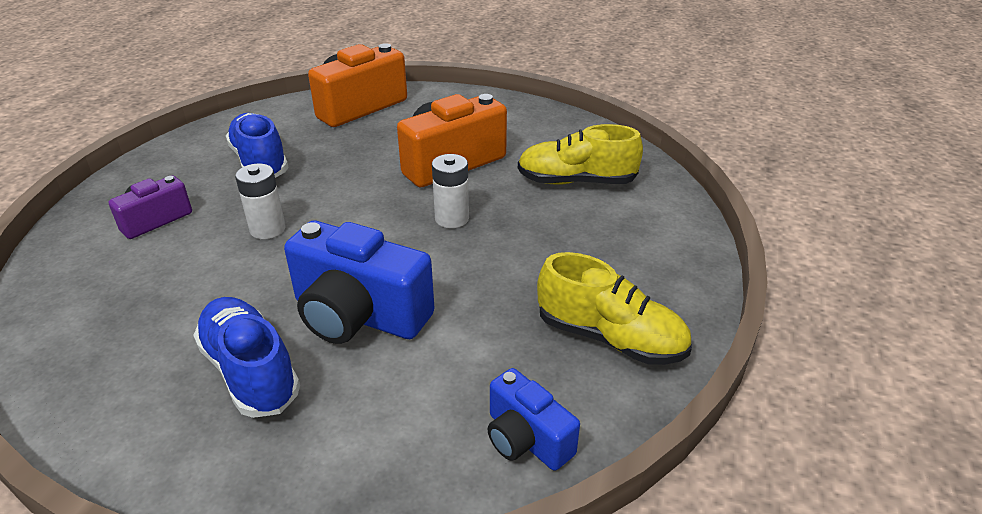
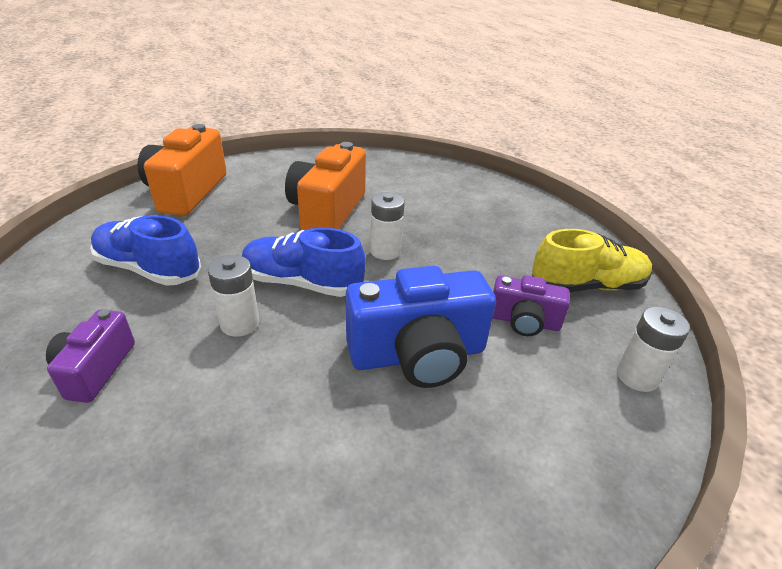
camera: 40 degrees left, 0 degrees up
blue shoe [193,297,300,418] -> blue shoe moved to [242,227,366,297]
blue camera [487,368,580,471] -> white battery [617,306,690,392]
yellow shoe [518,124,643,185] -> none
none -> purple camera [493,275,570,336]

